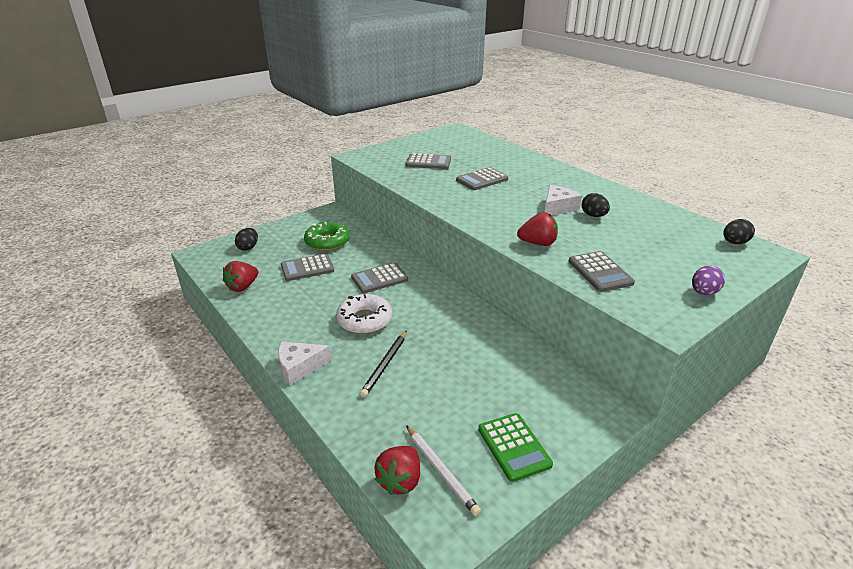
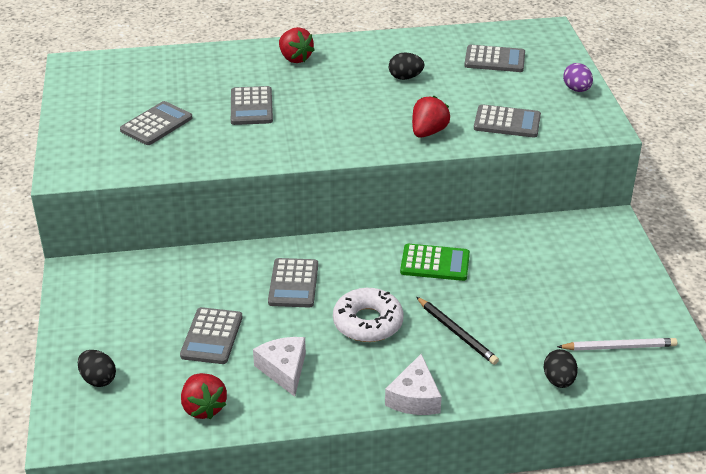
camera: 60 degrees left, 5 degrees up
green donut [304,222,350,251] -> none
red strawberry [374,446,420,495] -> red strawberry moved to [279,27,315,63]
green calculator [478,413,553,482] -> green calculator moved to [400,244,470,281]
white cheese [545,185,582,215] -> white cheese moved to [253,337,306,397]
black egg [723,219,755,244] -> black egg moved to [543,349,578,388]
none -> grey calculator [464,45,525,72]

